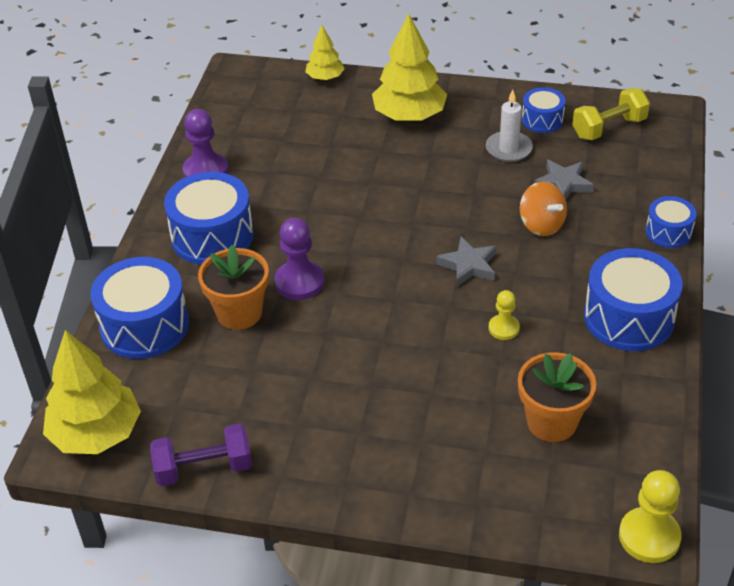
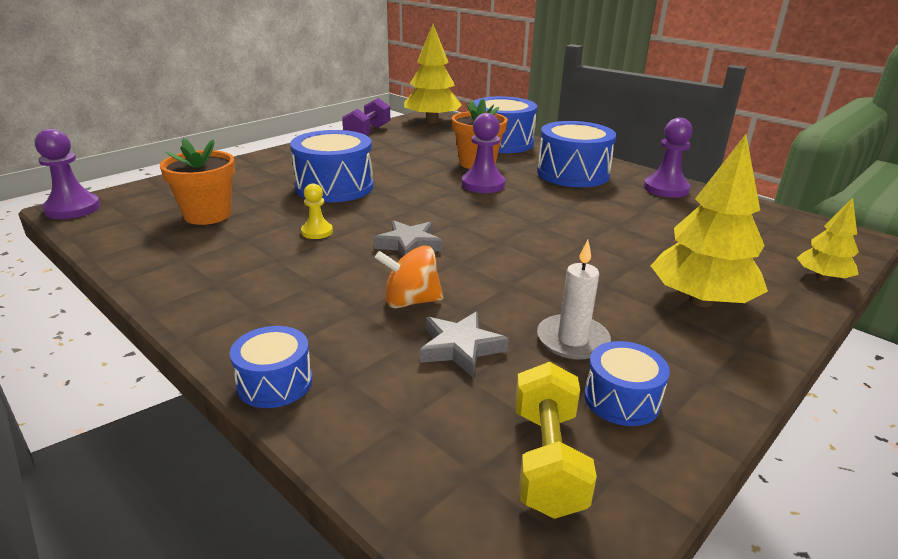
camera: 120 degrees right, 15 degrees down
blue drum [584,248,683,351] -> blue drum moved to [290,130,373,202]
yellow pawn [619,470,682,563] -> purple pawn [35,129,100,219]

